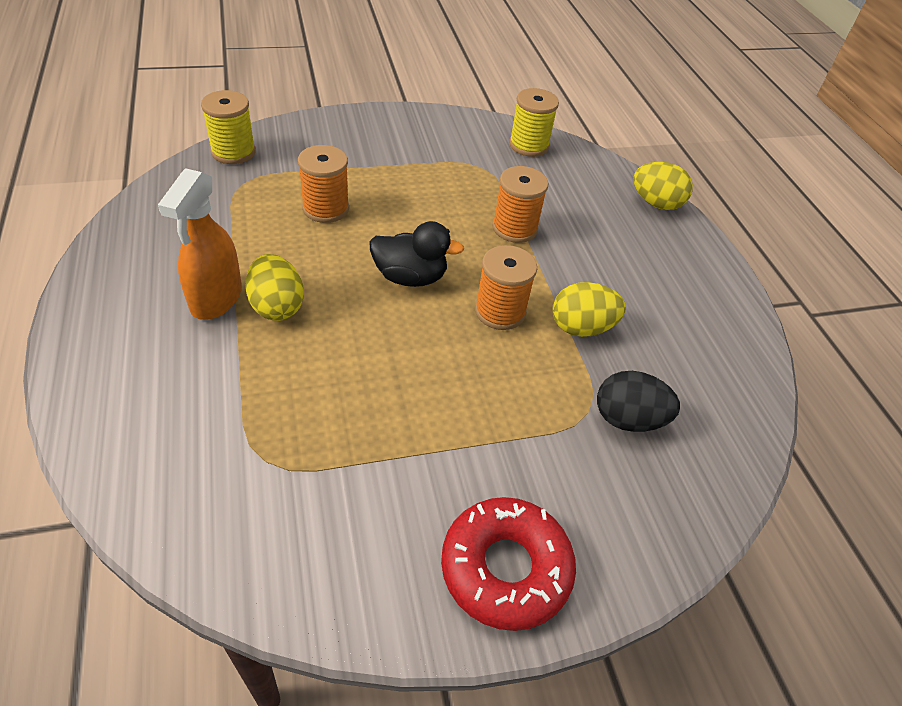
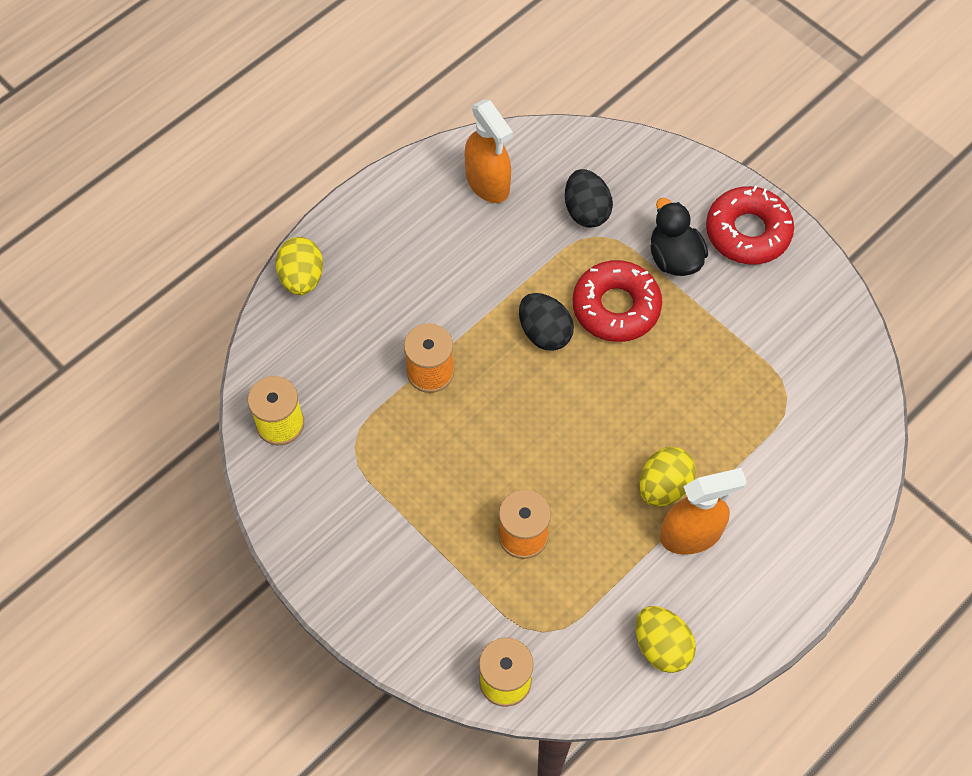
camera: 115 degrees left, 15 degrees up
black duck [370,221,464,287] -> black duck moved to [650,198,708,276]
orange spool [475,245,537,330] -> black egg [519,293,574,351]
yellow egg [553,282,626,337] -> yellow egg moved to [635,606,696,673]
none -> orange spray bottle [465,99,513,203]
none -> red donut [573,260,662,342]

